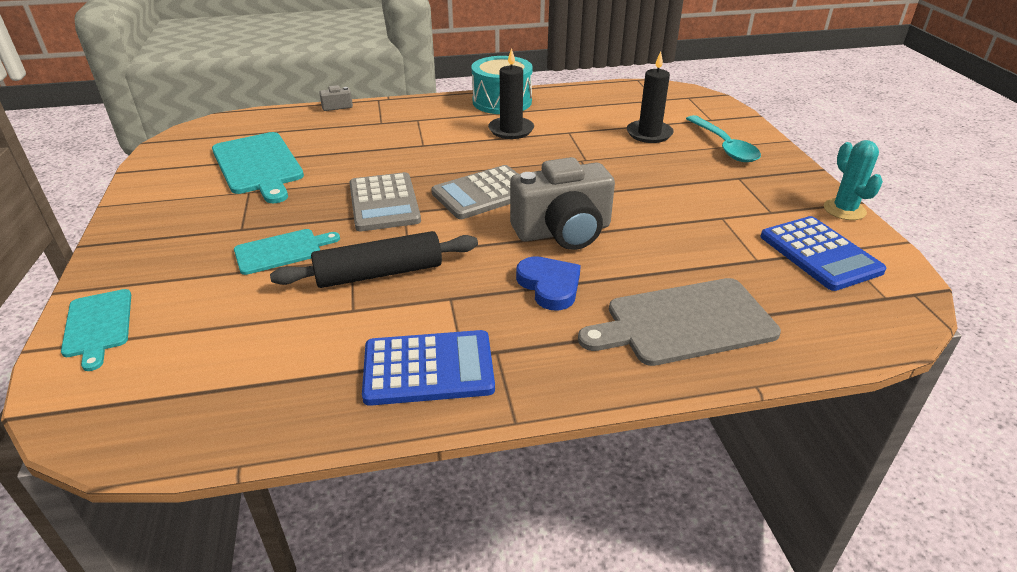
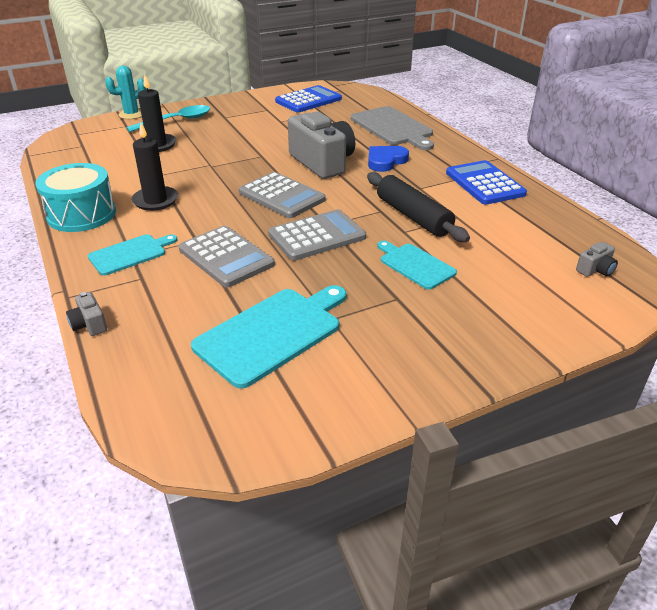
camera: 105 degrees left, 0 degrees up
turquoise cutting board [61,289,131,371] -> turquoise cutting board moved to [88,234,177,275]
turquoise cactus [824,140,883,220] -> turquoise cactus moved to [105,66,146,119]
none -> grey calculator [179,226,275,288]
none -> grey camera [576,242,618,277]

